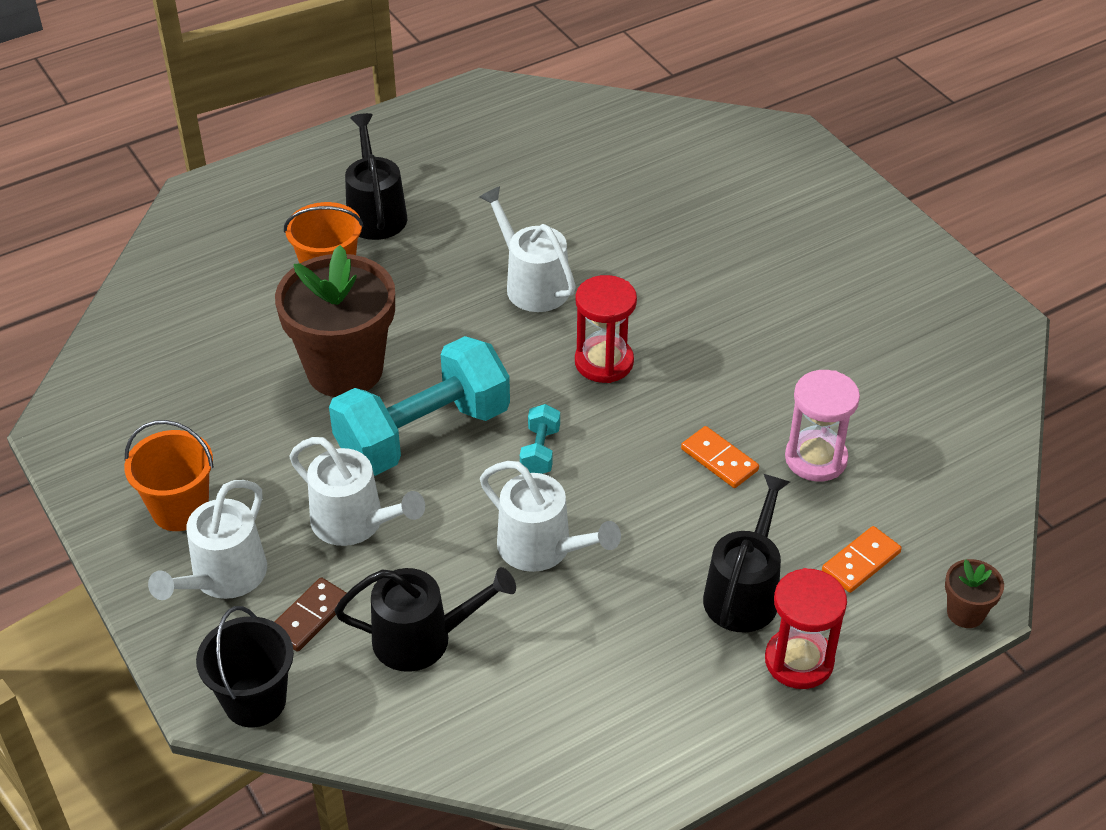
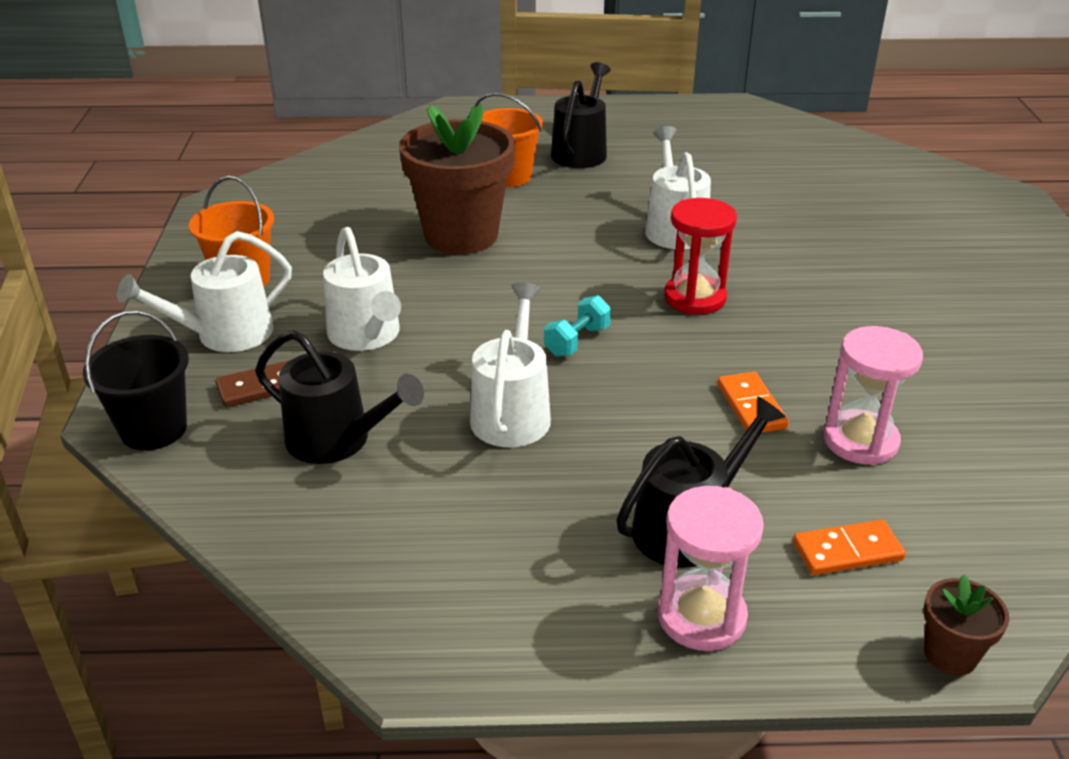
camera: 30 degrees right, 10 degrees down
turquoise dumbbell [329,336,510,476] -> none
white watering can [480,461,621,572] -> white watering can turned 150 degrees counterclockwise [470,282,551,447]
red hourglass [765,568,847,689] -> pink hourglass [657,486,764,651]

